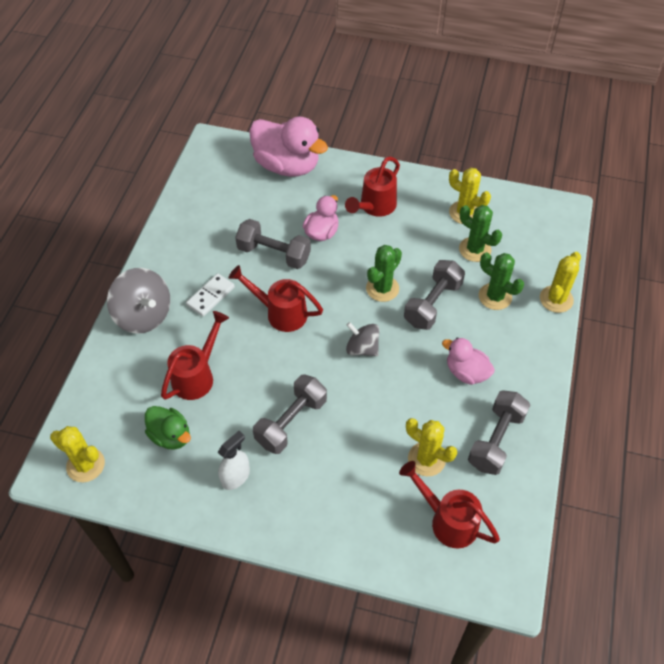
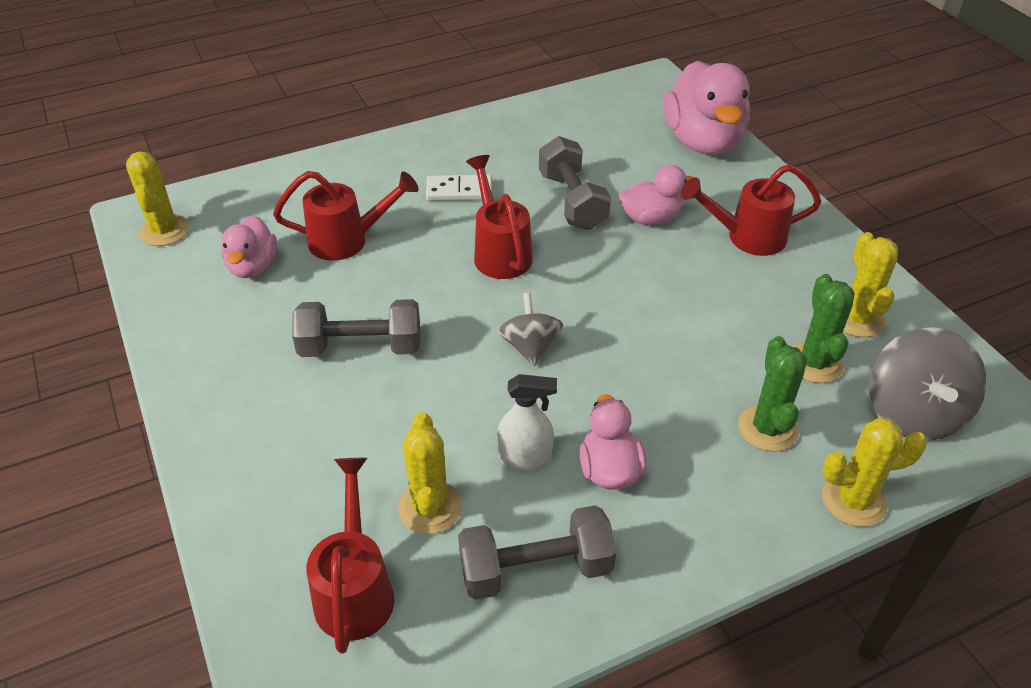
camera: 50 degrees right, 10 degrees down
grey spinning top [107,268,170,334] -> grey spinning top moved to [869,327,987,441]
green duck [145,406,191,450] -> pink duck [221,215,277,278]
white spray bottle [218,431,250,490] -> white spray bottle moved to [497,374,557,470]
green cactus [366,245,402,302] -> none
grey dumbbell [404,260,465,330] -> none

